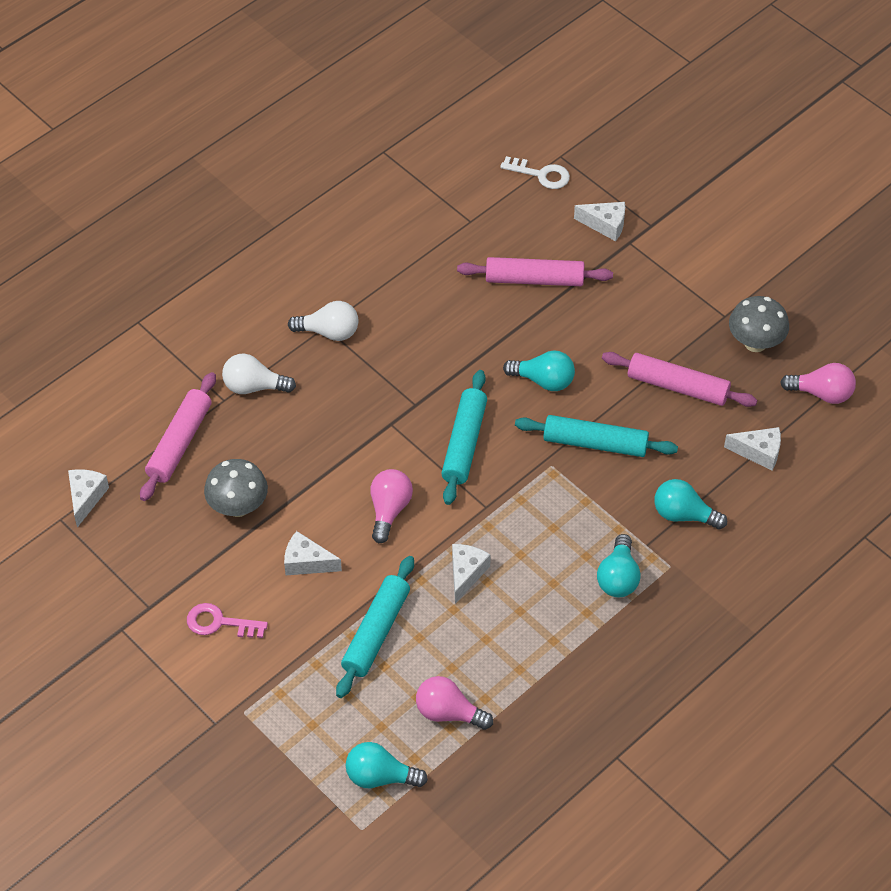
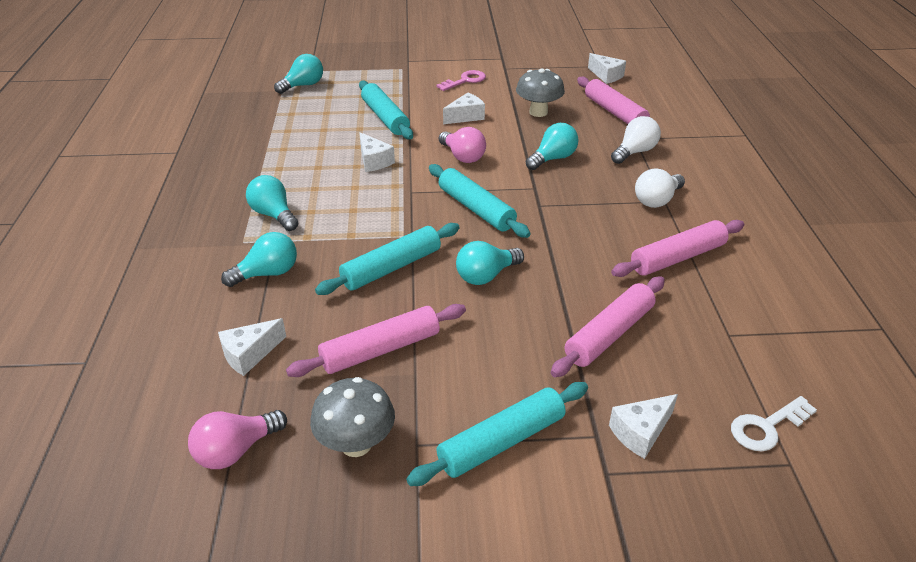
camera: 130 degrees right, 15 degrees down
pink light bulb [416,676,493,730] -> none
none -> turquoise rolling pin [406,382,588,486]
none -> turquoise light bulb [526,123,578,170]
none -> pink rolling pin [611,220,744,277]

